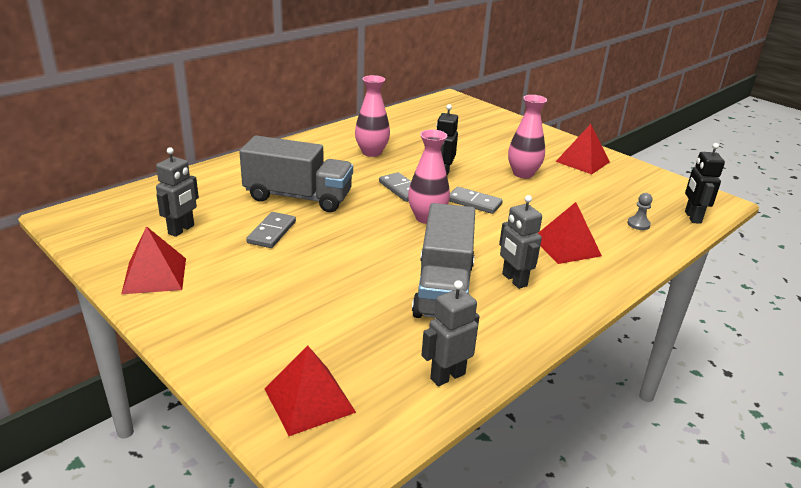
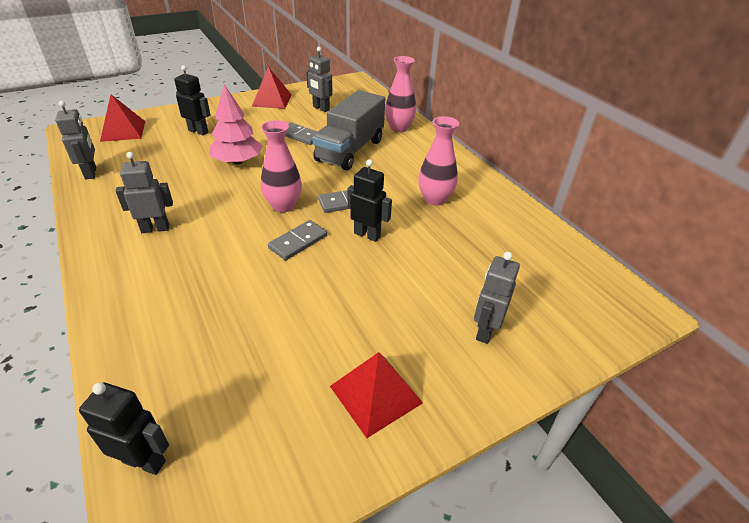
camera: 105 degrees right, 10 degrees up
grey truck [412,203,475,318] -> none
pink vase [508,95,547,179] -> pink vase moved to [385,56,416,132]
red pyramid [538,202,602,264] -> none
grey pawn [627,193,652,230] -> none
none -> black robot [174,65,210,135]
none -> pink tree [209,84,262,165]
none -> grey robot [474,252,520,344]

